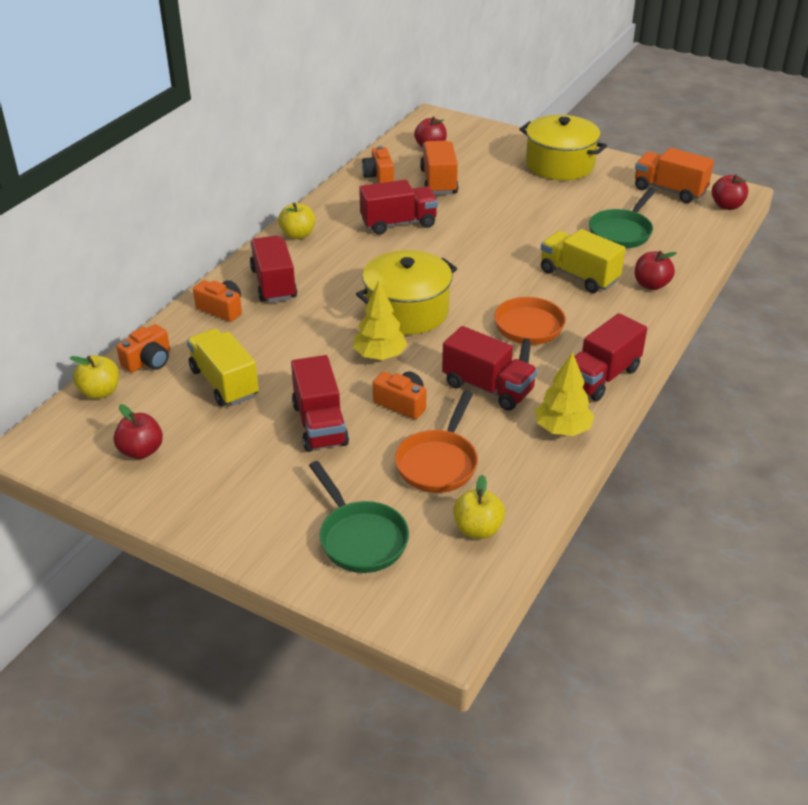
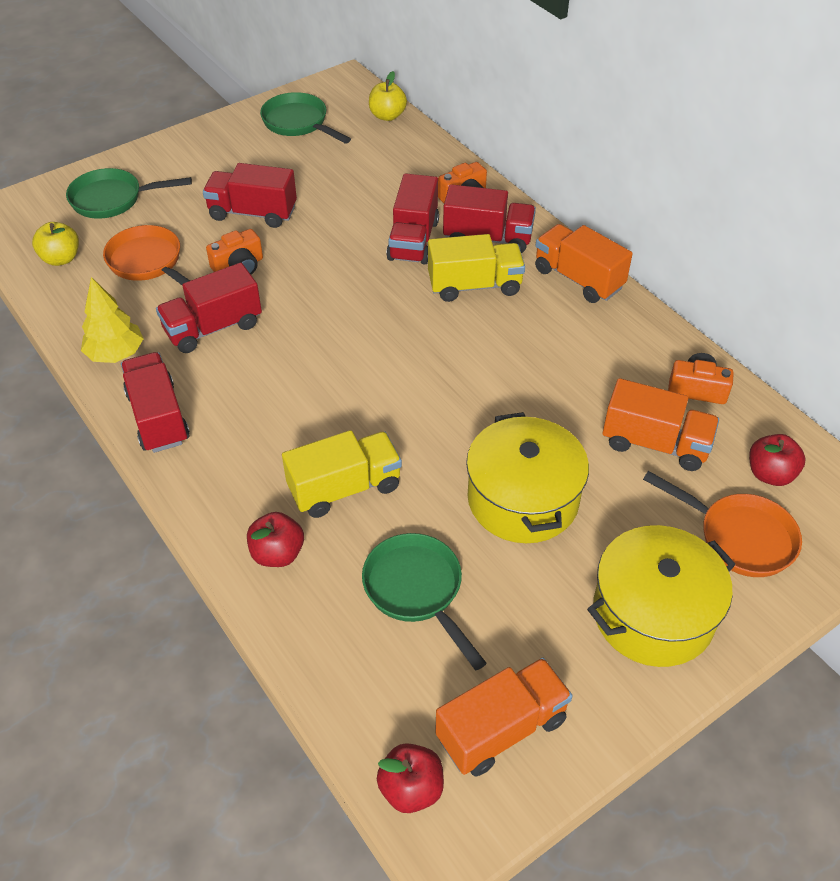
camera: 115 degrees right, 10 degrees up
red apple [113,404,163,459] -> green pan [260,92,351,144]
orange camera [116,324,170,373] -> none
yellow truck [187,328,259,406] -> yellow truck moved to [428,234,525,302]
yellow apple [278,203,315,239] -> orange truck [535,224,633,303]
yellow tree [353,281,408,360] -> none
yellow pot [356,250,457,335] -> yellow pot moved to [466,412,589,543]
red truck [359,180,438,235] -> red truck moved to [386,173,439,264]
orange pan [494,297,566,363] -> orange pan moved to [643,471,802,577]

